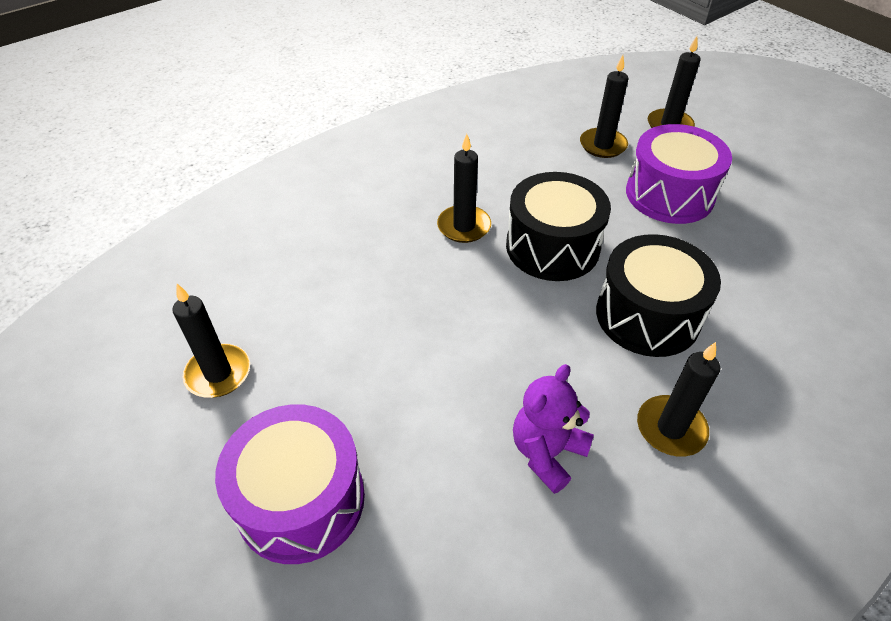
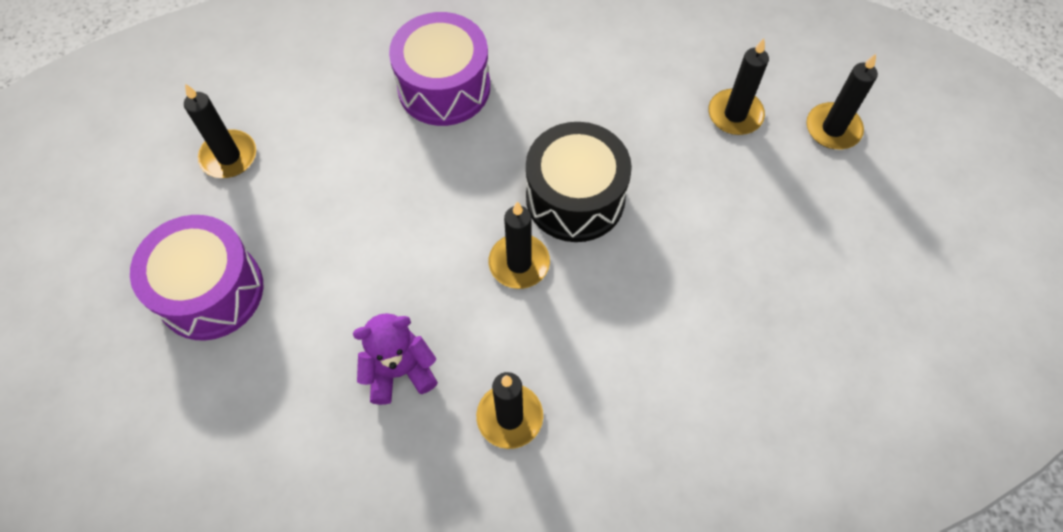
camera: 35 degrees right, 15 degrees up
black candle [437,134,491,243] -> black candle moved to [489,201,550,289]
black drum [596,234,721,357] -> none
purple drum [626,124,732,224] -> purple drum moved to [389,12,490,126]

